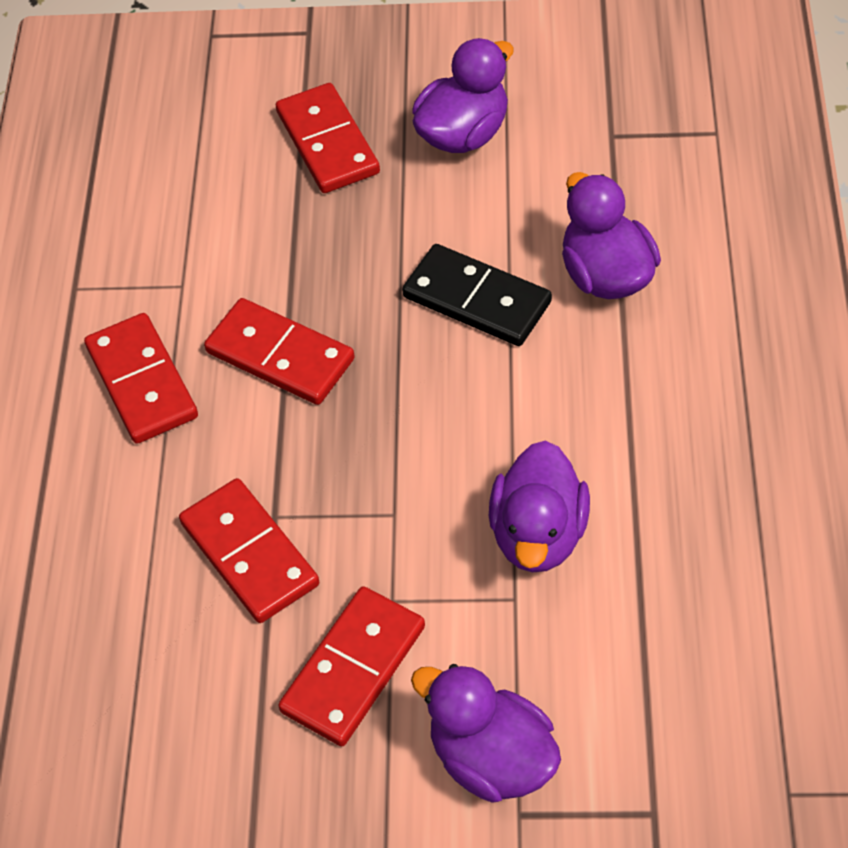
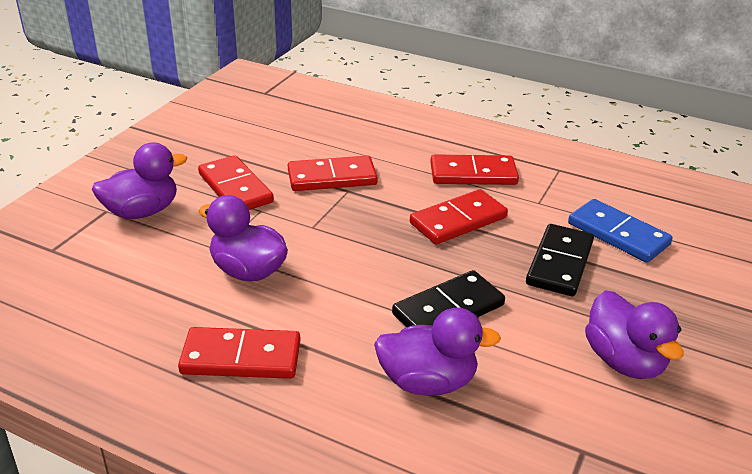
camera: 110 degrees right, 20 degrees down
red domino [276,83,380,193] -> red domino moved to [178,327,300,379]
none -> black domino [526,224,594,296]
none -> blue domino [568,199,673,263]

